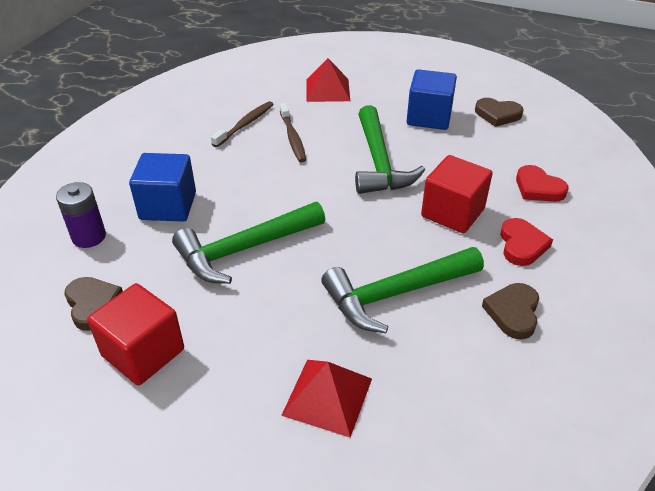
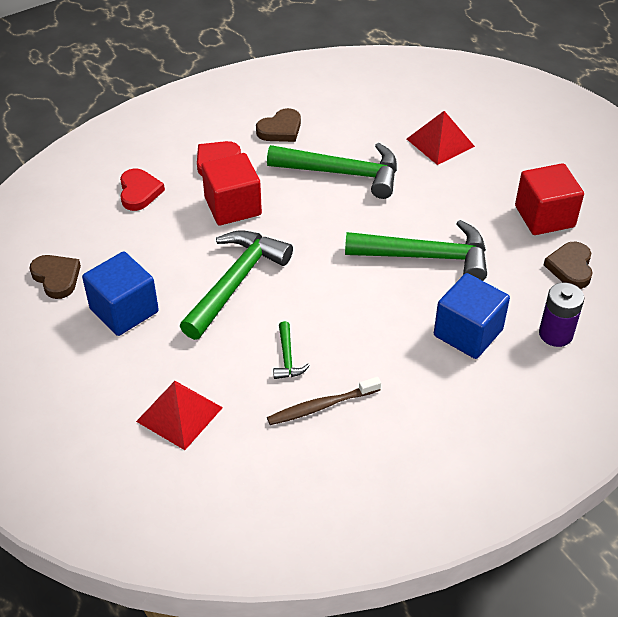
camera: 145 degrees left, 5 degrees up
brown toothbrush [280,103,306,162] -> green hammer [273,321,310,379]

